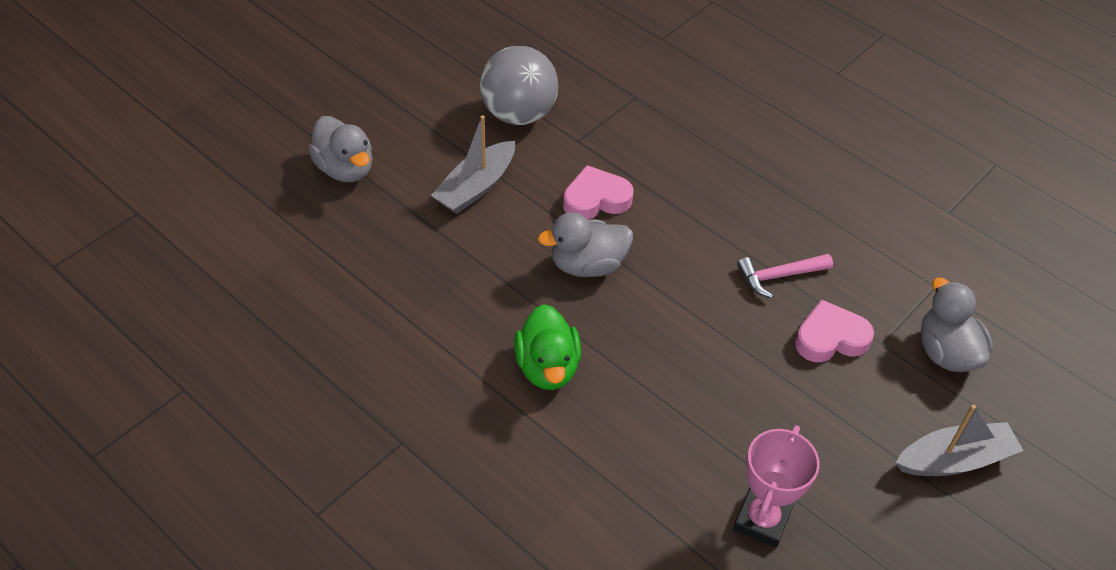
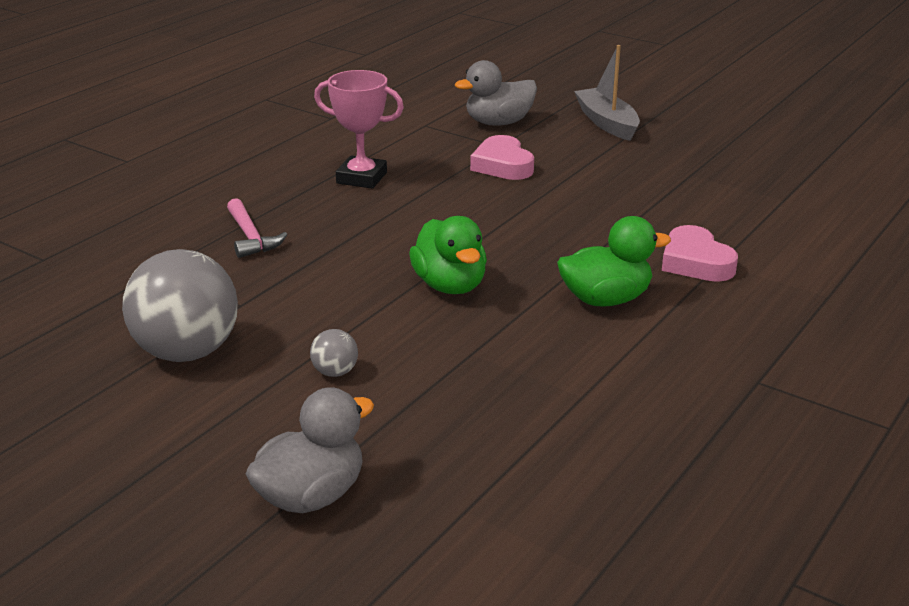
camera: 95 degrees left, 20 degrees down
grey boat [431,115,515,214] -> grey ball [310,329,358,377]
grey duck [538,212,633,277] -> green duck [409,216,487,294]
pink heart [563,165,634,220] -> pink heart moved to [662,225,738,282]
pink trophy [733,425,820,548] -> pink trophy moved to [314,70,404,189]
pink hammer [737,254,833,298] -> pink hammer moved to [227,198,287,258]

